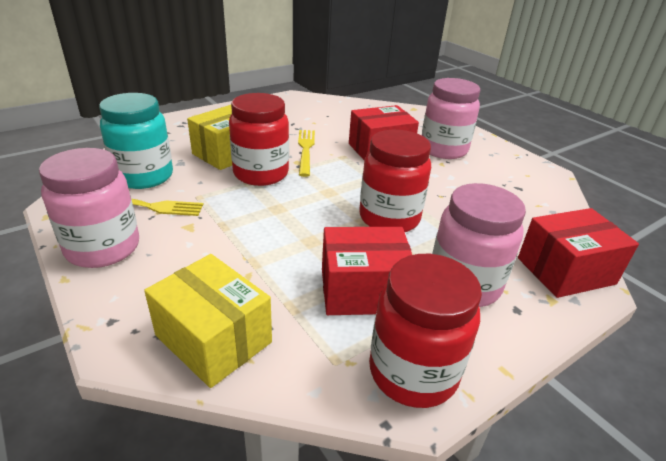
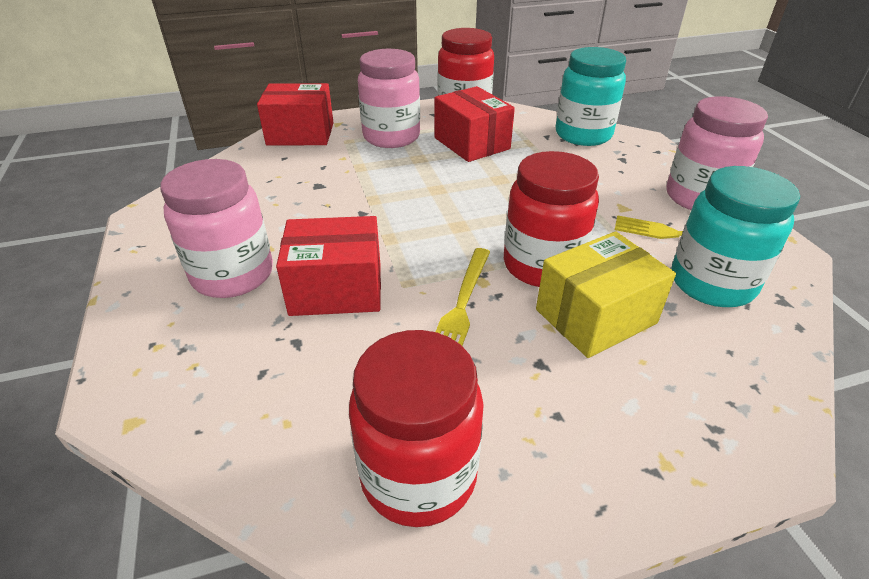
camera: 160 degrees left, 5 degrees up
yellow box [144,254,272,388] -> turquoise jar [556,47,626,146]
red box [322,227,412,315] -> red box turned 45 degrees clockwise [434,86,515,162]
red jar [360,130,431,232] -> red jar moved to [349,330,484,527]

